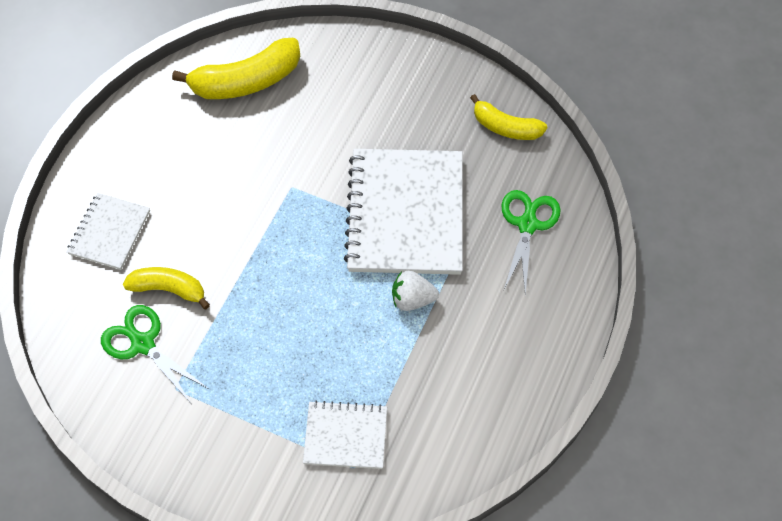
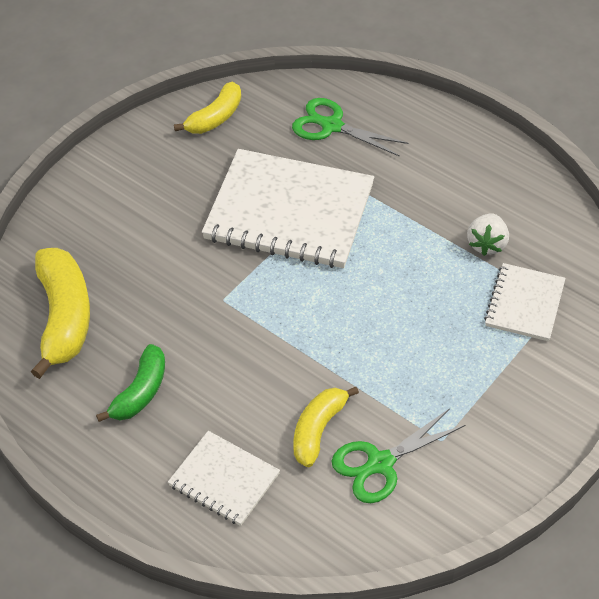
camera: 75 degrees left, 10 degrees down
white strawberry [392,271,439,311] -> white strawberry moved to [467,213,509,256]
none -> green banana [96,344,165,422]

